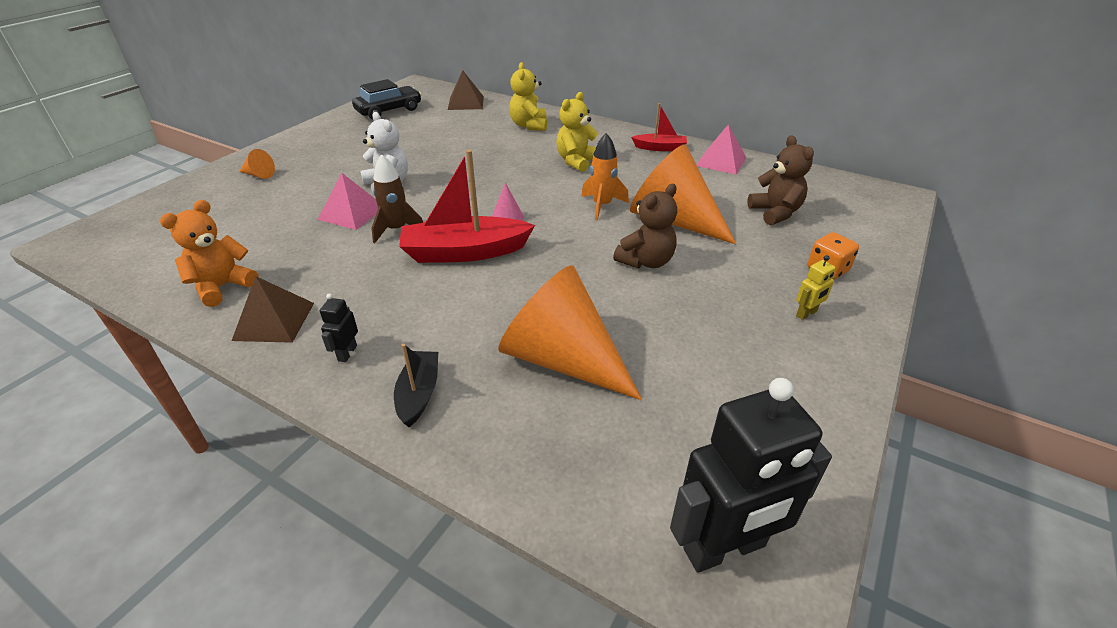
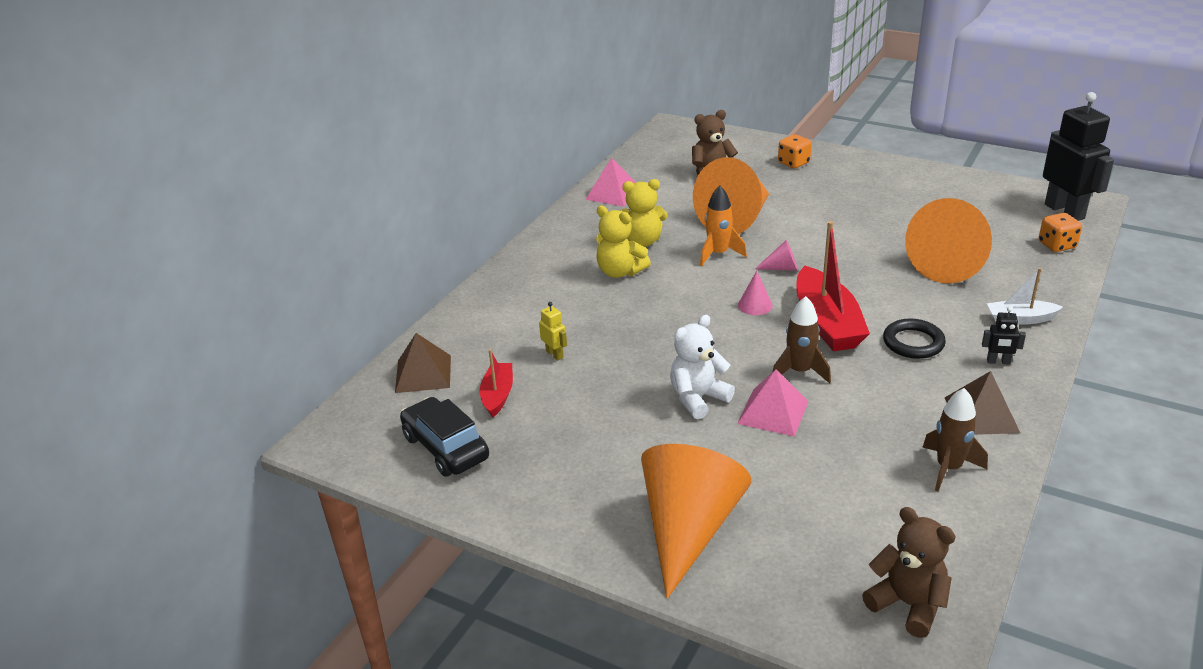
camera: 90 degrees left, 5 degrees down
orange teddy bear [160,200,259,307] -> brown rocket [922,388,988,491]
orange cone [239,149,275,179] -> orange cone [641,444,751,599], size x2.49
black boat [394,344,438,427] -> white boat [987,268,1063,325]
yellow teddy bear [509,62,547,131] -> yellow teddy bear moved to [621,179,667,247]
brown teddy bear [613,184,677,268] -> brown teddy bear moved to [862,507,956,638]
red boat [631,103,687,151] -> red boat moved to [480,349,513,417]
yellow robot [796,255,836,320] -> yellow robot moved to [539,302,567,360]
none -> pink cone [755,240,798,271]
none -> black ring [883,319,946,359]
none -> orange dice [1039,213,1082,252]

